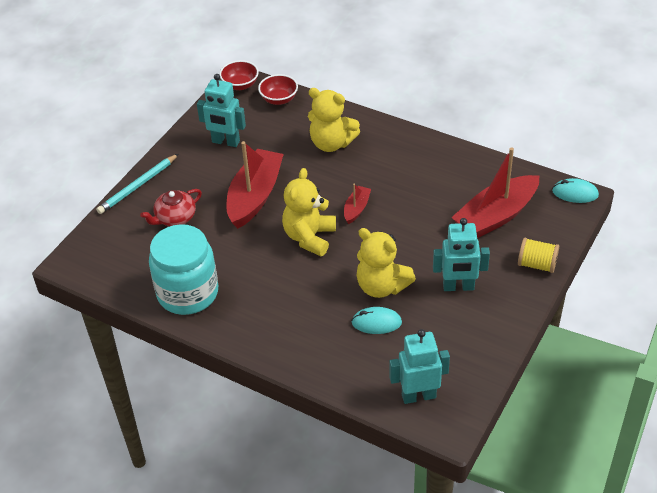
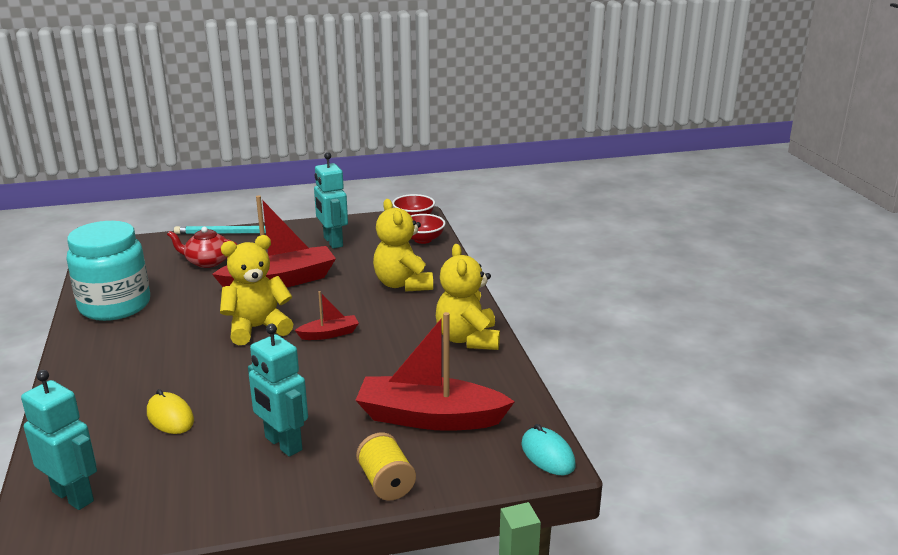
camera: 45 degrees right, 20 degrees down
turquoise mouse [351,307,402,334] -> yellow mouse [147,389,194,434]
yellow teddy bear [356,228,416,298] -> yellow teddy bear moved to [436,244,500,350]

